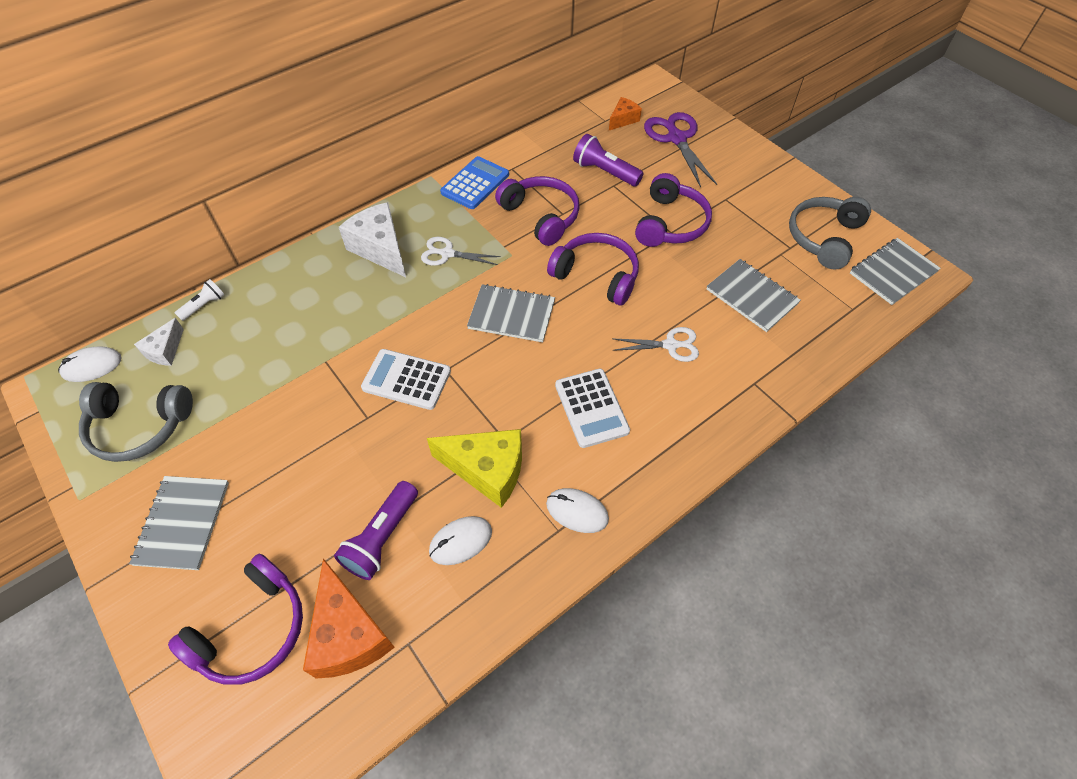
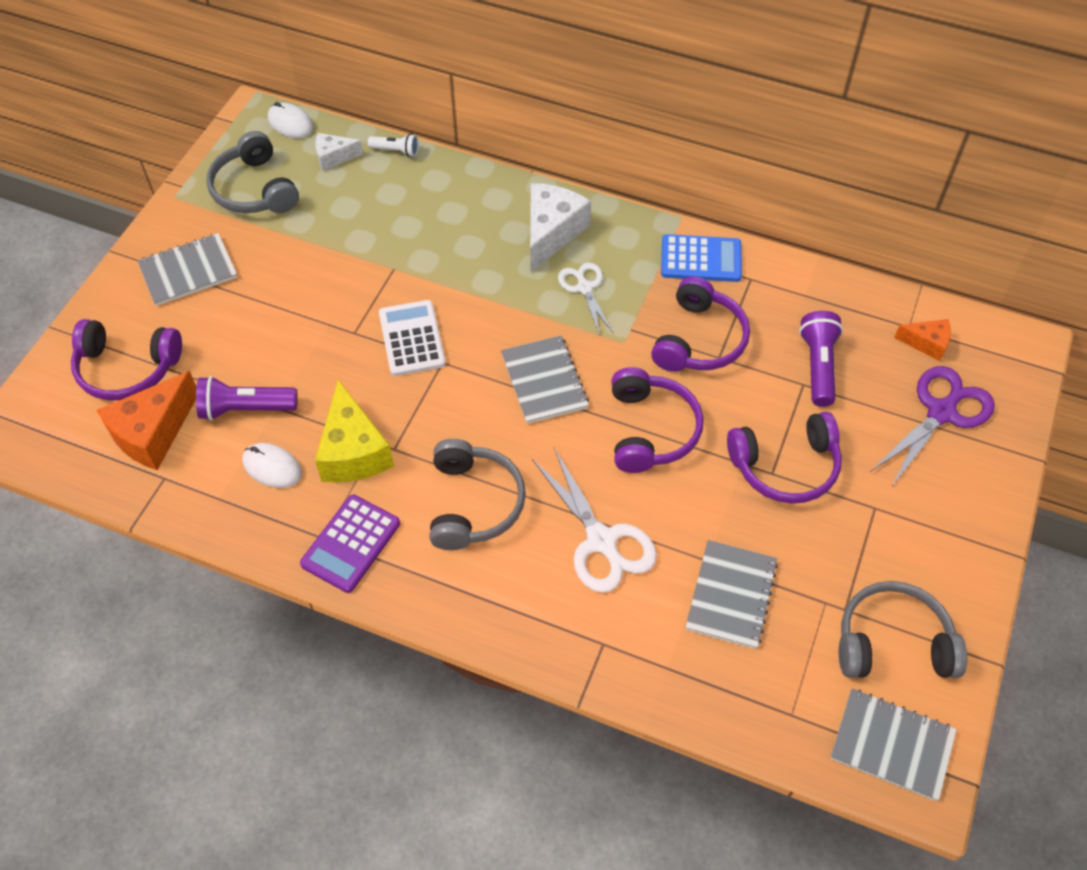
camera: 60 degrees right, 0 degrees up
white mouse [546,488,609,533] -> purple calculator [300,495,400,593]
white calculator [555,369,630,448] -> grey headphones [429,439,526,550]
white scissors [613,327,699,362] -> white scissors [532,447,657,593], size x1.61

